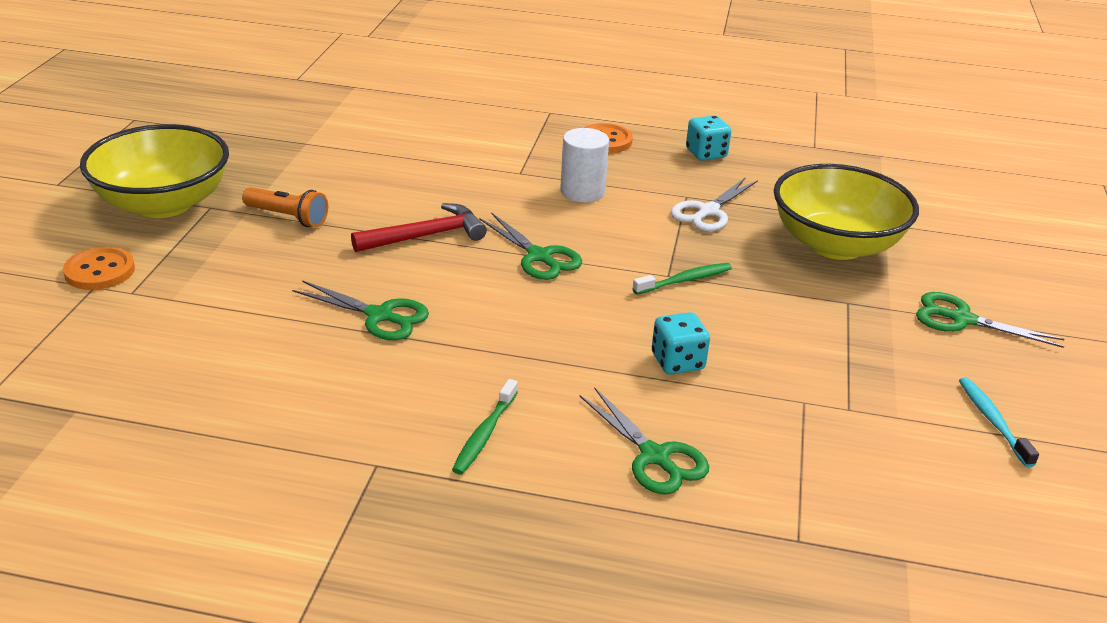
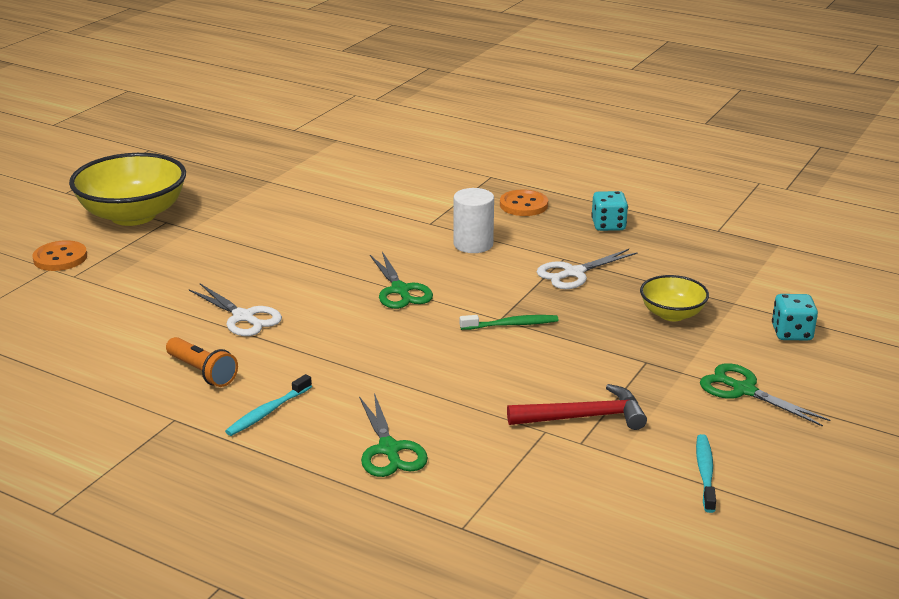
camera: 20 degrees right, 5 degrees down
orange flashlight [242,187,328,227] -> orange flashlight moved to [166,337,238,387]
green scissors [292,280,429,340] -> white scissors [189,284,282,336]
red hammer [351,203,487,252] -> red hammer moved to [507,384,647,430]
green toothbrush [452,379,518,475] -> turquoise toothbrush [225,374,312,436]
turquoise dice [652,312,710,374] -> turquoise dice moved to [772,294,818,340]
yellow bowl [774,164,919,260] -> yellow bowl [640,275,709,321], size x0.52

